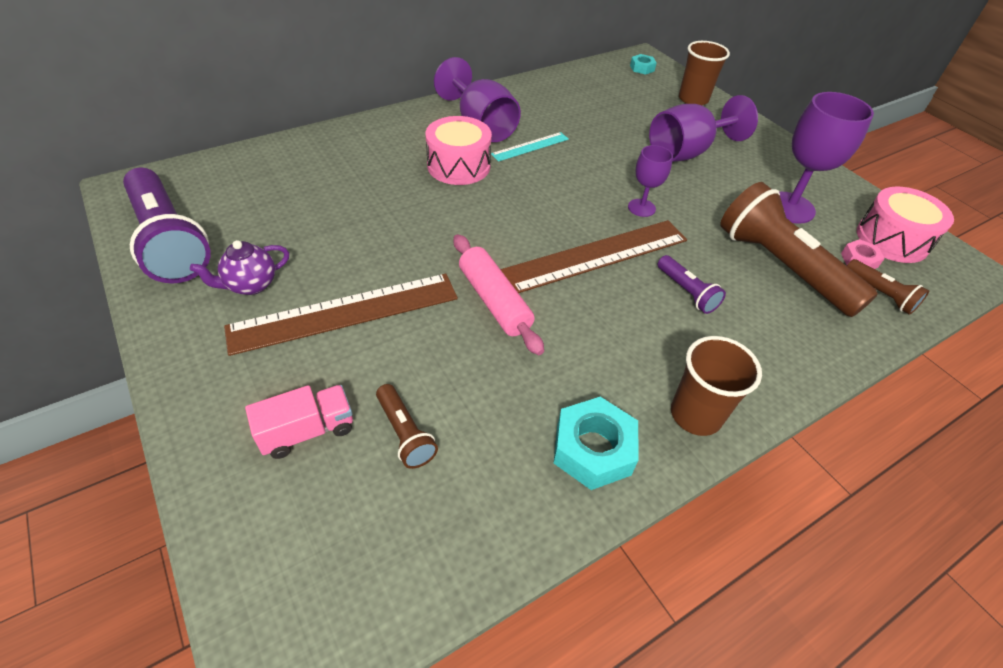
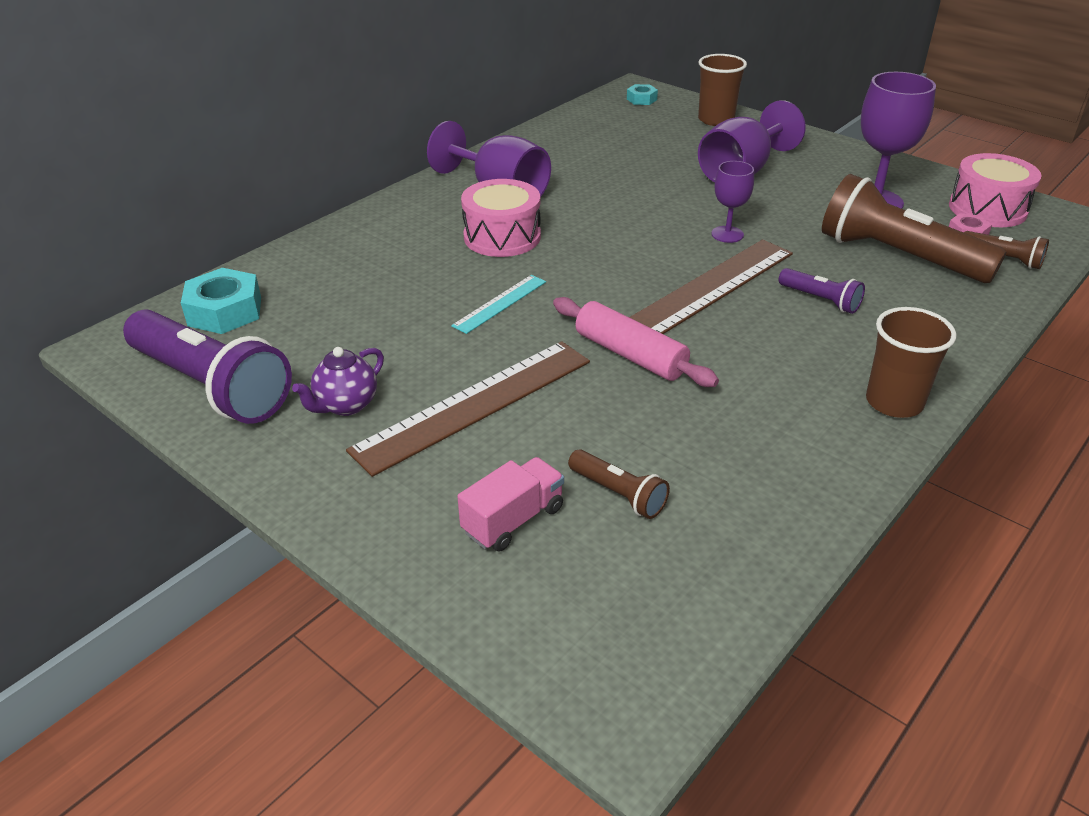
camera: 15 degrees left, 10 degrees down
turquoise ruler [491,132,569,162] -> turquoise ruler moved to [451,275,546,334]
turquoise nut [554,397,638,490] -> turquoise nut moved to [181,268,261,334]

